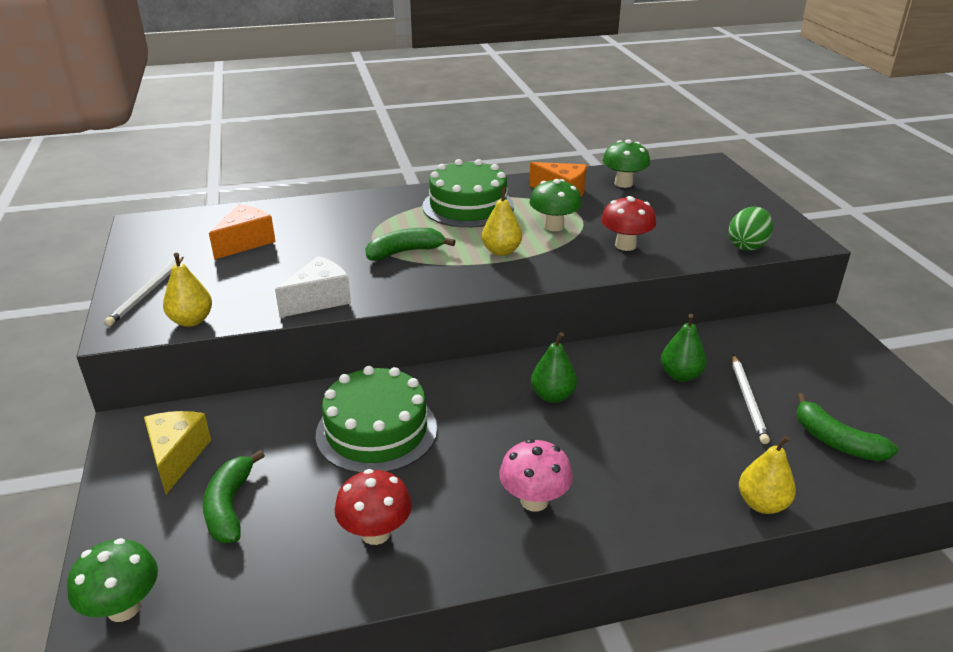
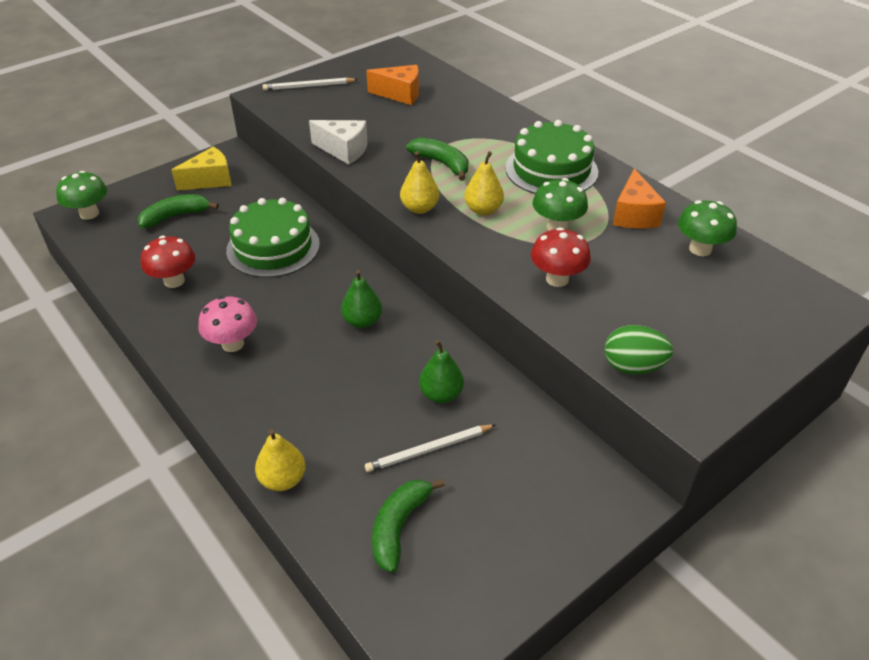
camera: 65 degrees right, 10 degrees up
yellow pear [163,253,212,327] -> yellow pear moved to [400,151,439,214]

